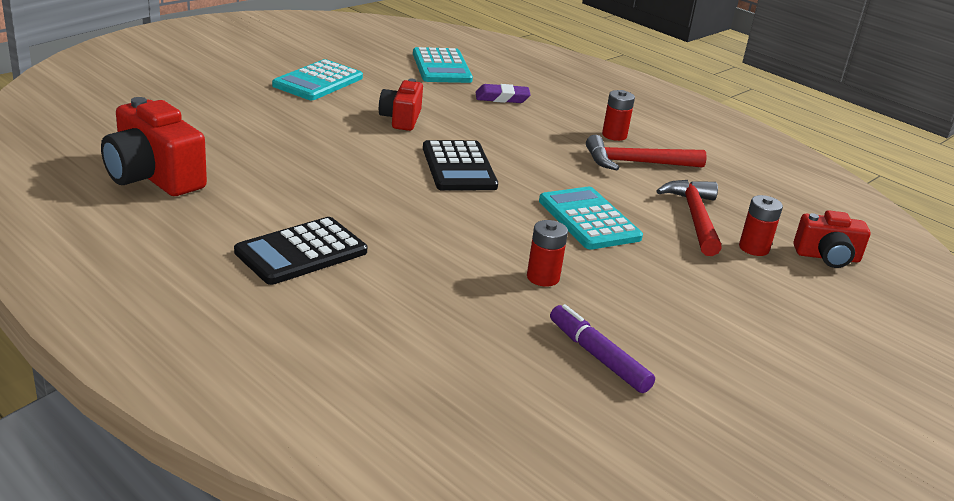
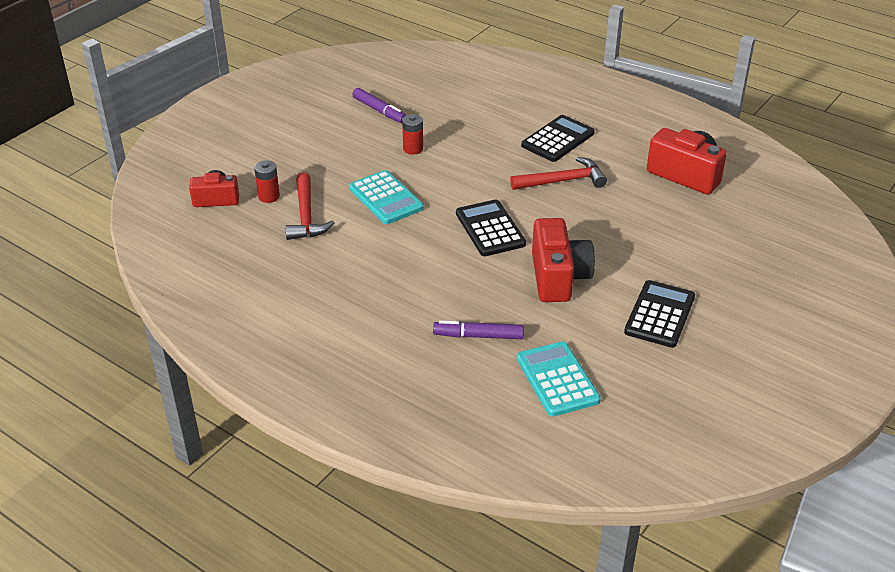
camera: 175 degrees right, 10 degrees up
turquoise calculator [272,59,363,100] -> black calculator [624,280,695,348]
red camera [379,79,423,131] -> red camera [532,218,595,302], size x1.61
purple eraser [475,84,531,103] -> purple marker [433,320,524,339]
red hammer [586,135,707,171] -> red hammer moved to [510,157,607,190]
red battery [602,90,635,141] -> none

